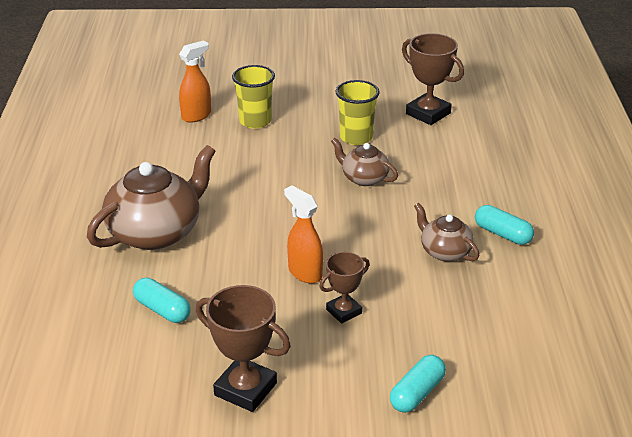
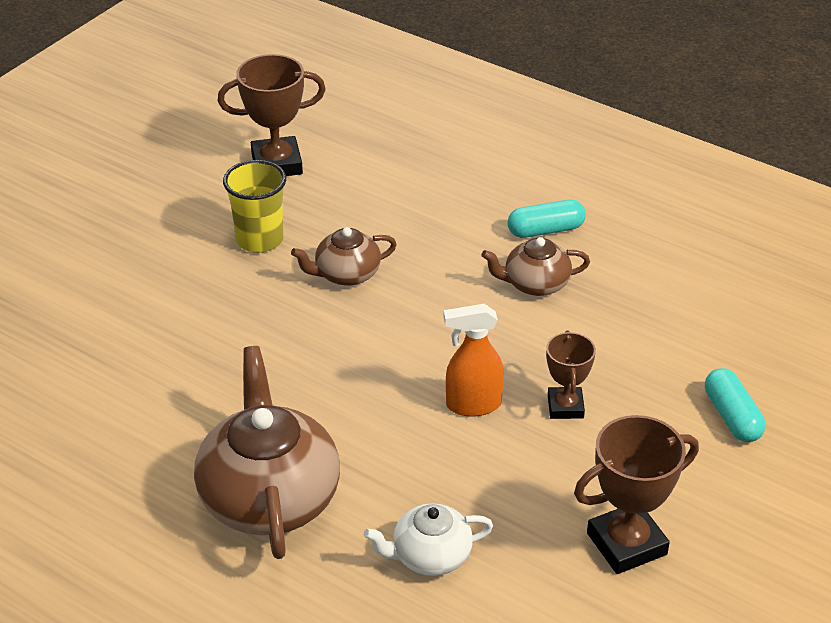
camera: 55 degrees left, 5 degrees up
turquoise capsule [133,278,191,323] -> white teapot [364,503,493,576]
orange spray bottle [179,40,211,123] -> none
yellow cup [232,65,275,129] -> none

